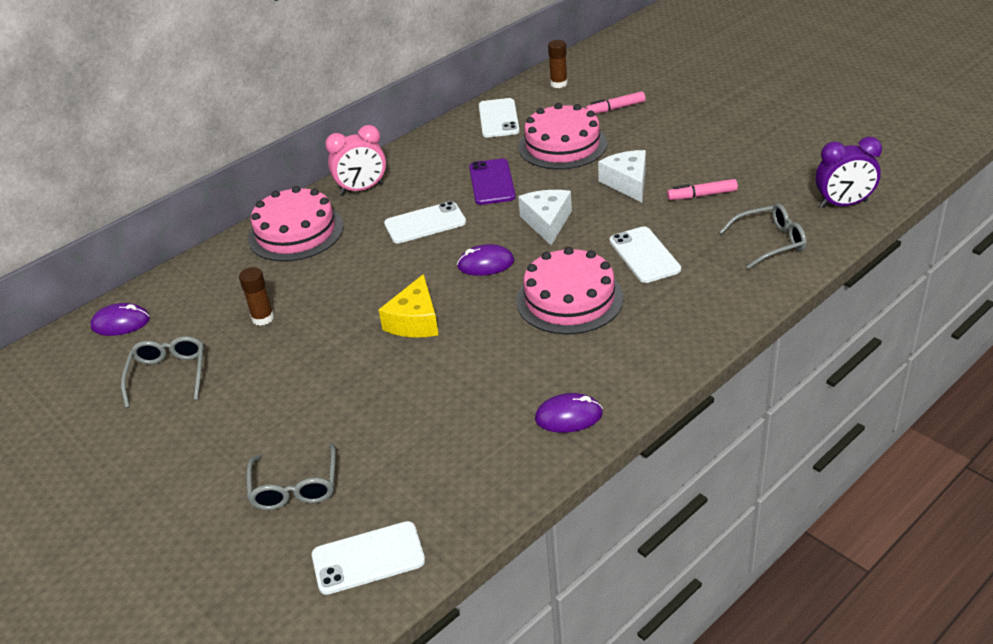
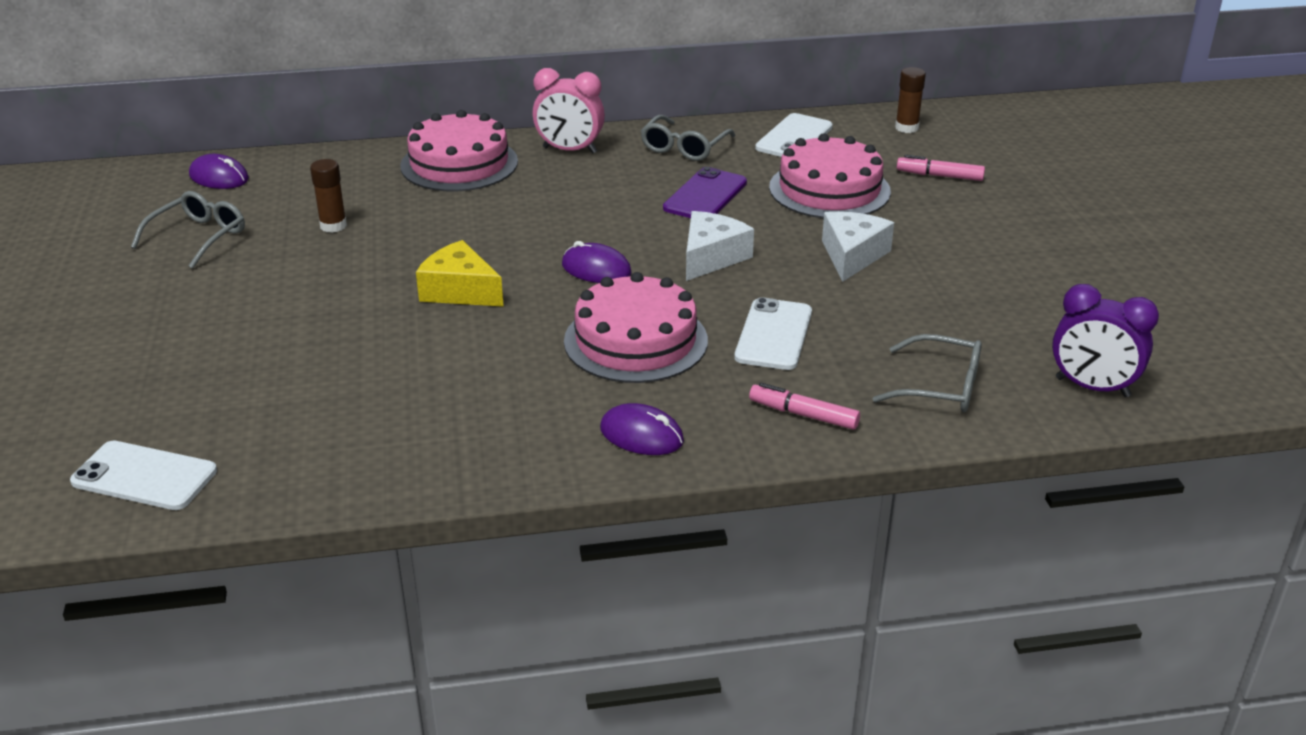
camera: 30 degrees right, 5 degrees down
grey glasses [246,443,336,510] -> grey glasses moved to [641,115,736,161]
yellow cheese [379,274,439,338] -> yellow cheese turned 75 degrees clockwise [416,240,504,307]
white phone [384,201,466,243] -> none
purple mouse [535,393,603,433] -> purple mouse moved to [600,403,684,455]
pink marker [667,179,738,200] -> pink marker moved to [749,383,860,430]

